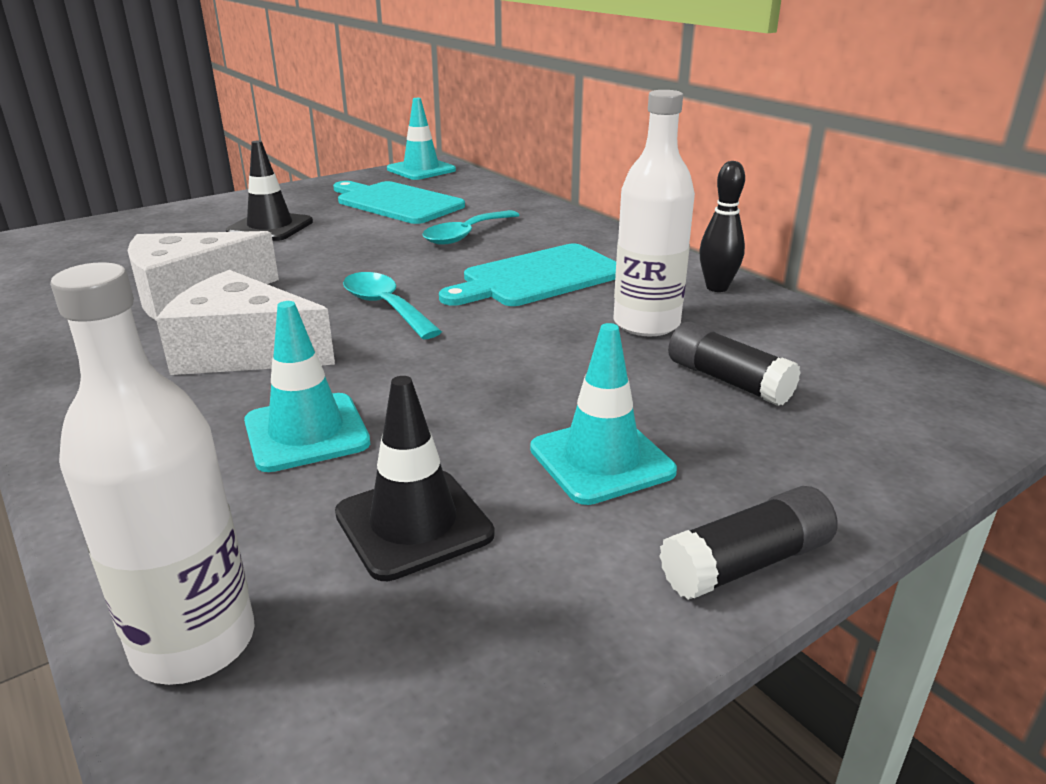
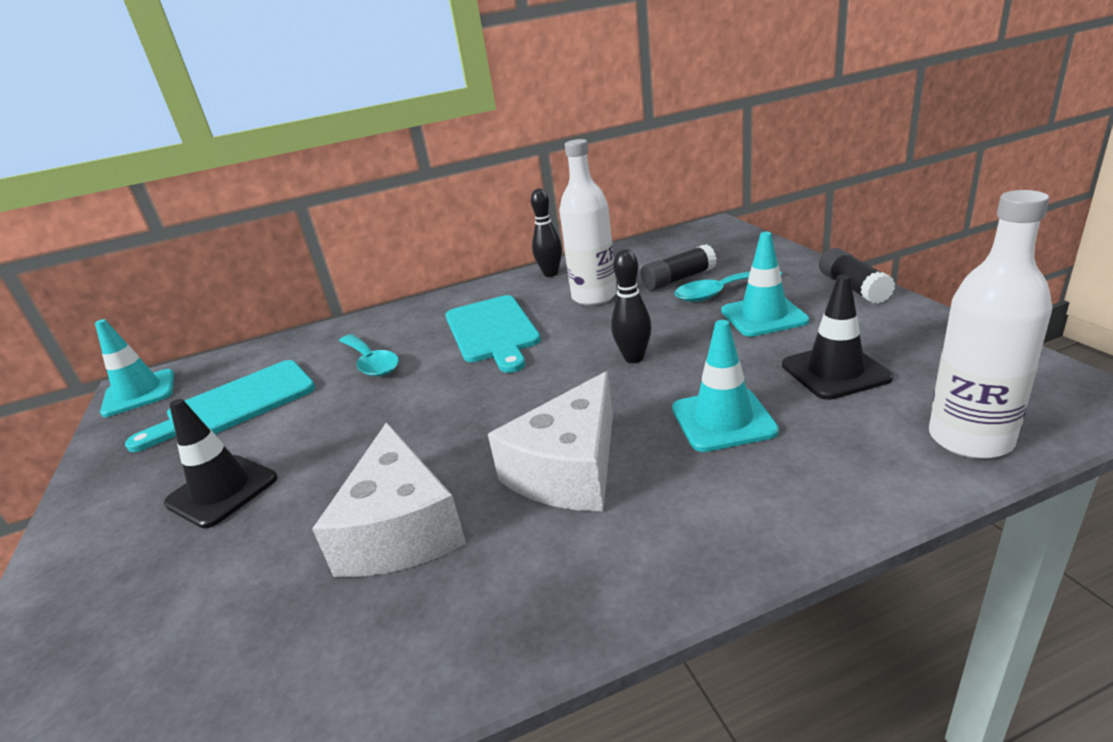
camera: 70 degrees left, 0 degrees up
turquoise spoon [343,272,442,339] -> turquoise spoon moved to [674,271,782,302]
none -> black bowling pin [611,249,651,363]

